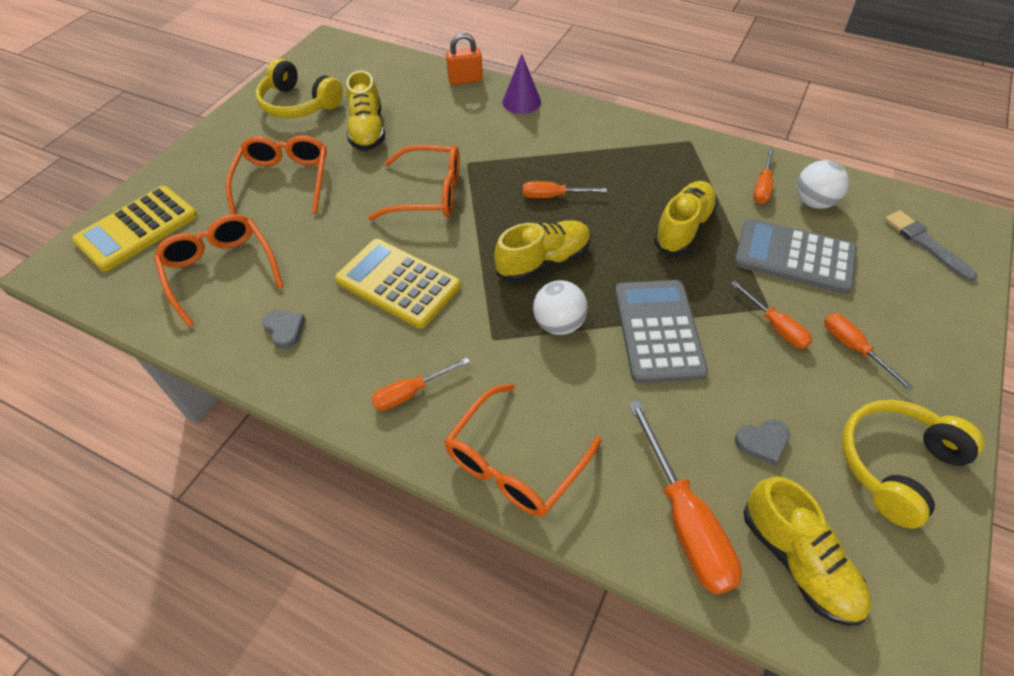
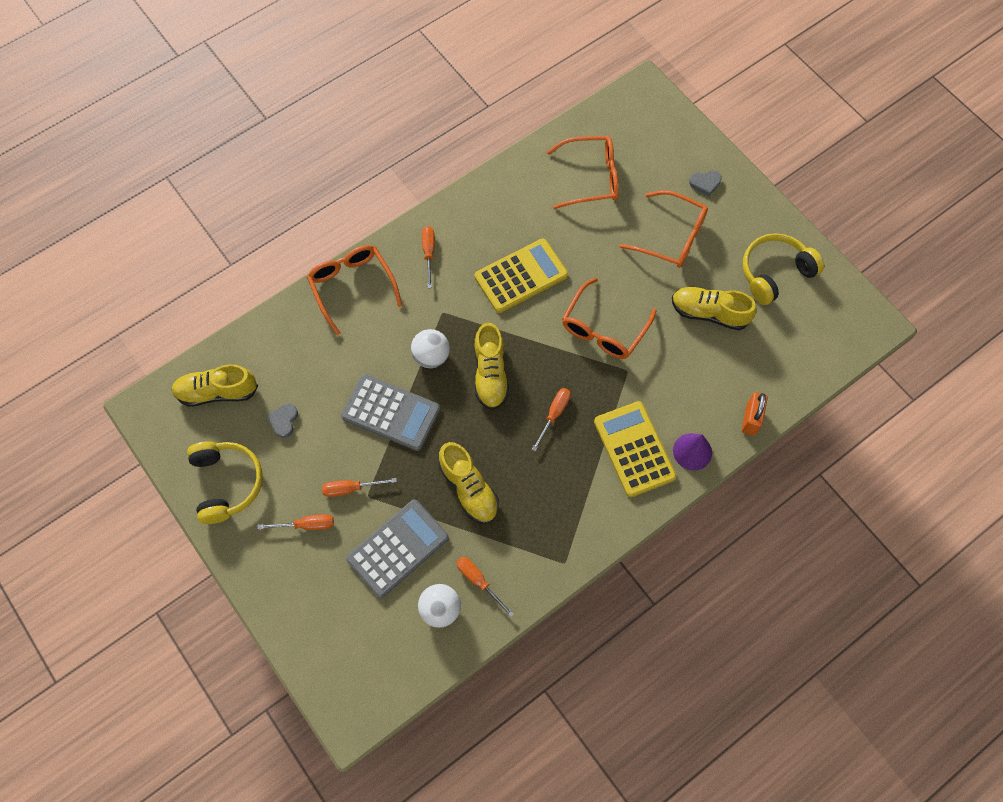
camera: 115 degrees right, 15 degrees up
yellow calculator [72,186,197,271] -> yellow calculator moved to [594,401,676,497]
grey heart [262,310,306,349] -> grey heart moved to [689,170,722,196]
orange screwdriver [629,400,742,595] -> none
grey brush [885,211,977,281] -> none

